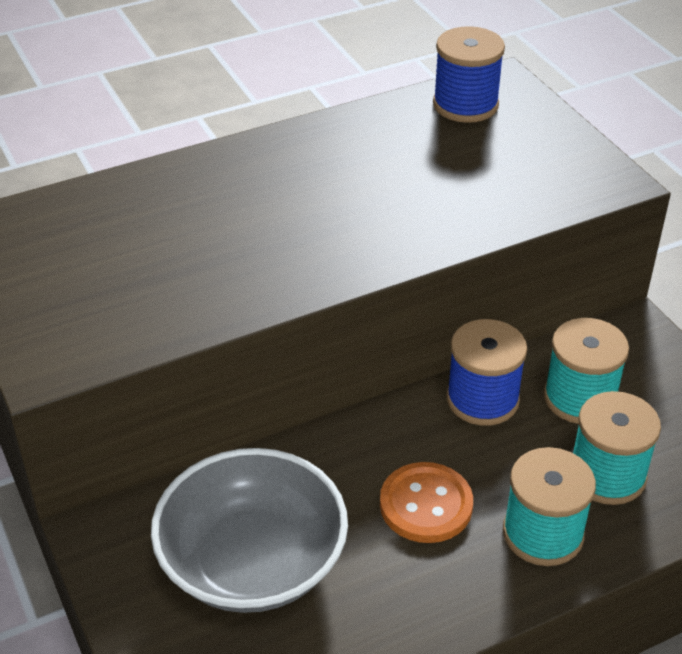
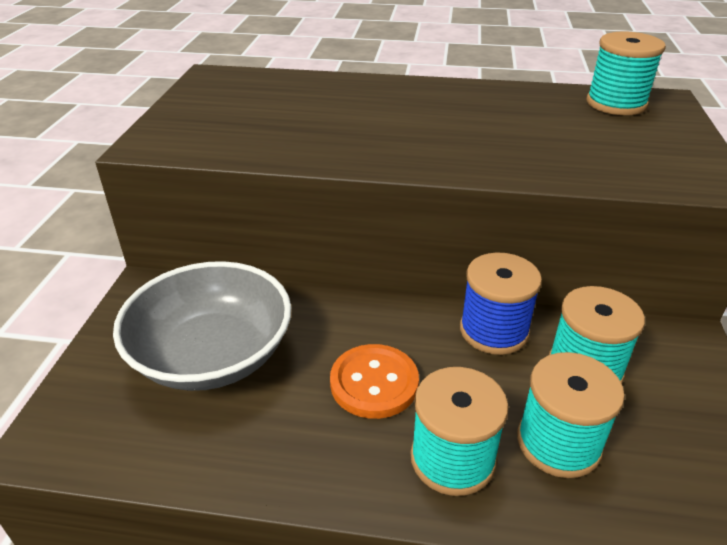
camera: 35 degrees right, 5 degrees down
blue spool [433,26,505,123] -> turquoise spool [587,32,666,115]

